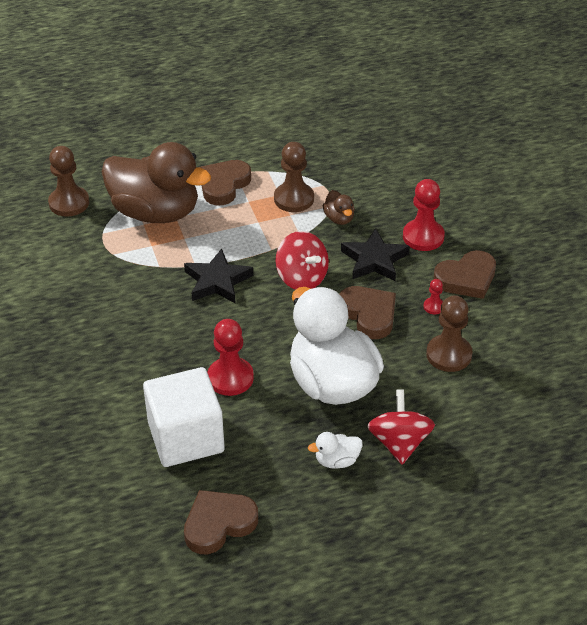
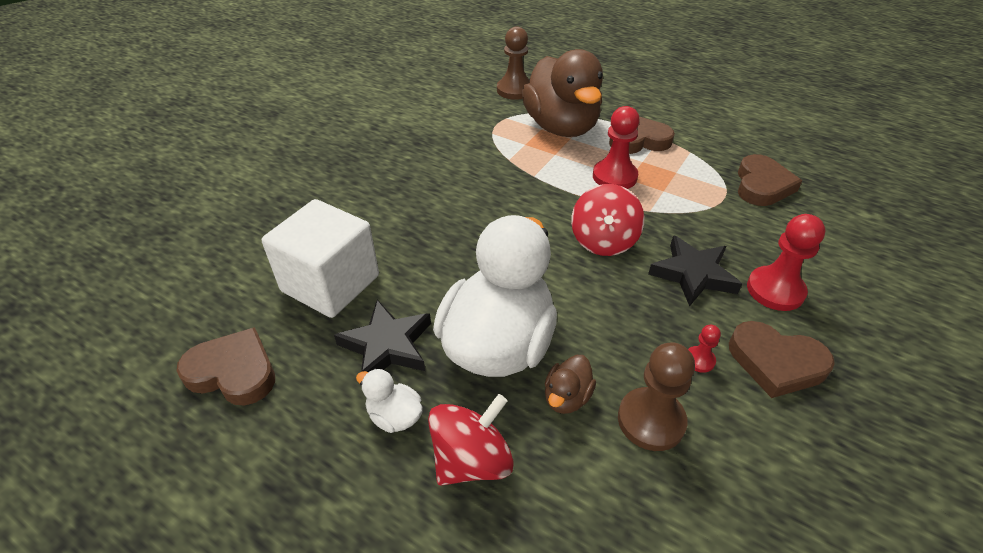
camera: 50 degrees right, 0 degrees up
black star [184,249,253,304] -> black star moved to [334,300,431,372]
red pawn [207,319,254,396] -> red pawn moved to [593,106,640,189]
brown pawn [274,142,314,212] -> none
brown duck [323,190,355,225] -> brown duck moved to [545,355,596,414]
brown heart [340,286,396,339] -> brown heart moved to [738,154,802,206]

